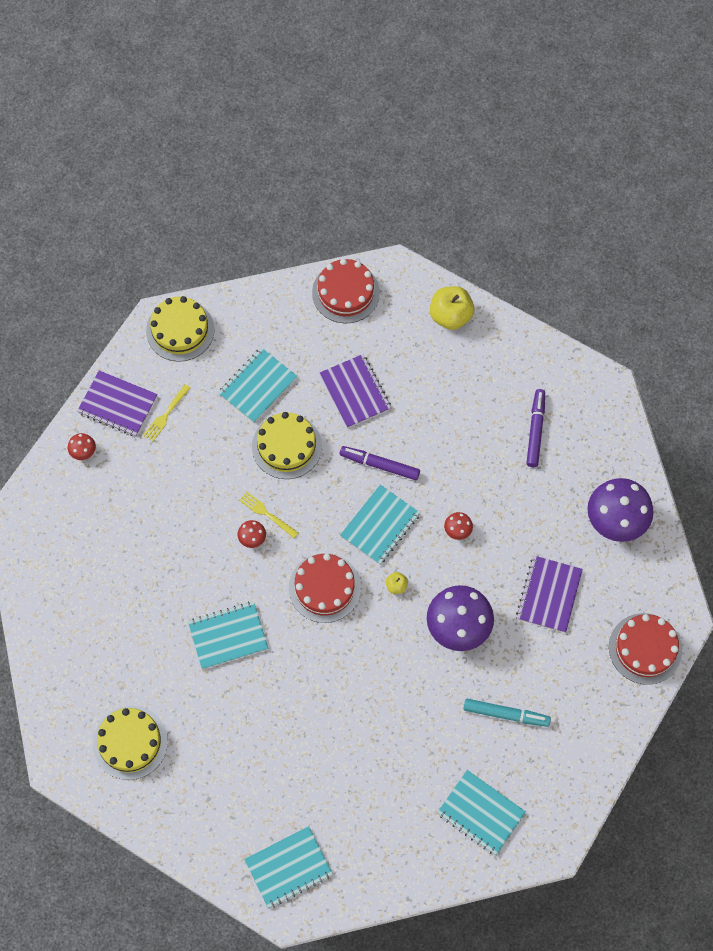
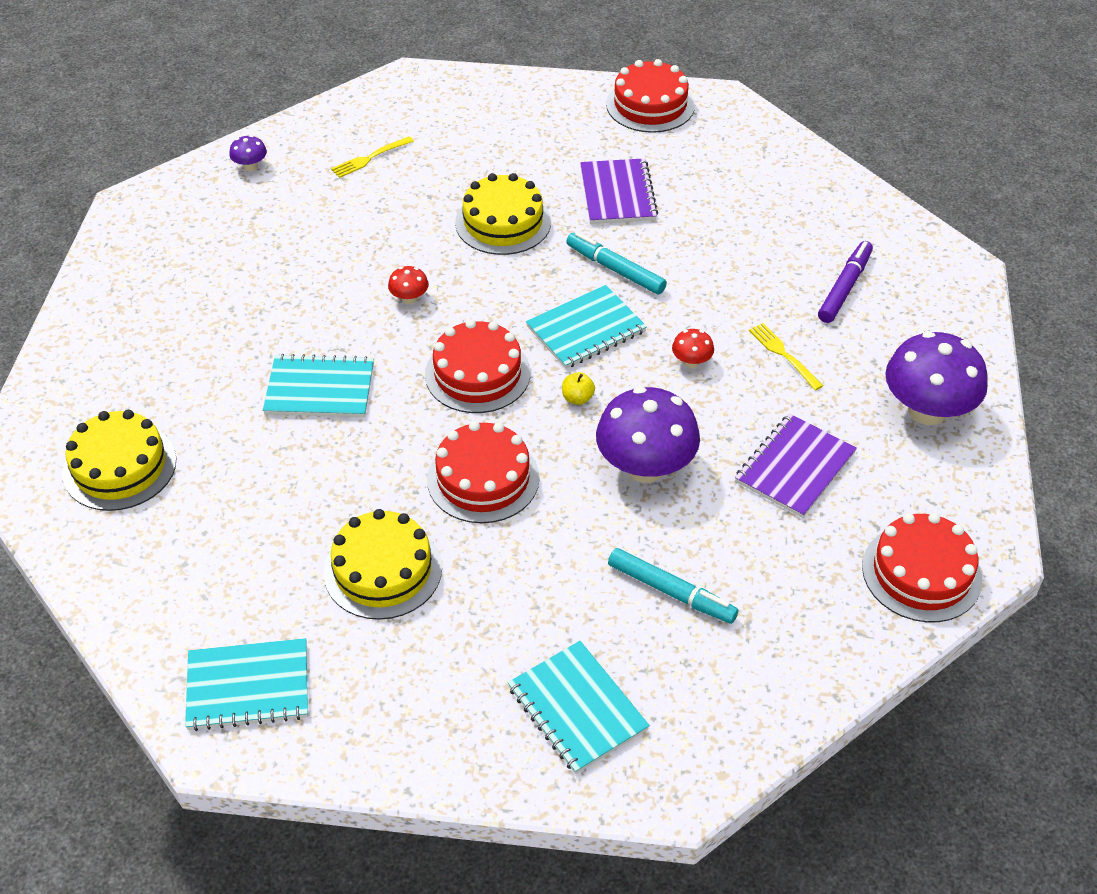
camera: 20 degrees right, 20 degrees down
red mushroom [68,433,96,460] -> purple mushroom [229,135,267,171]
purple notebook [77,370,158,437] -> none
yellow cake [146,296,214,362] -> yellow cake moved to [324,509,442,620]
turquoise notebook [218,348,298,423] -> none
yellow fork [239,491,298,538] -> yellow fork moved to [749,323,823,390]
purple marker [339,446,420,480] -> turquoise marker [566,232,667,294]
yellow apple [430,286,474,330] -> none
none -> red cake [427,421,540,523]

